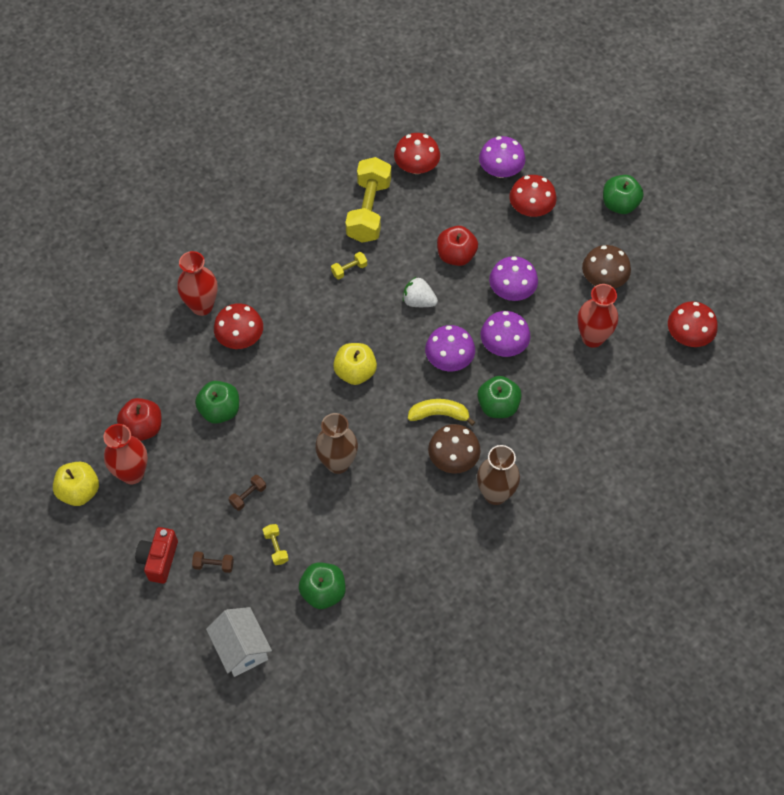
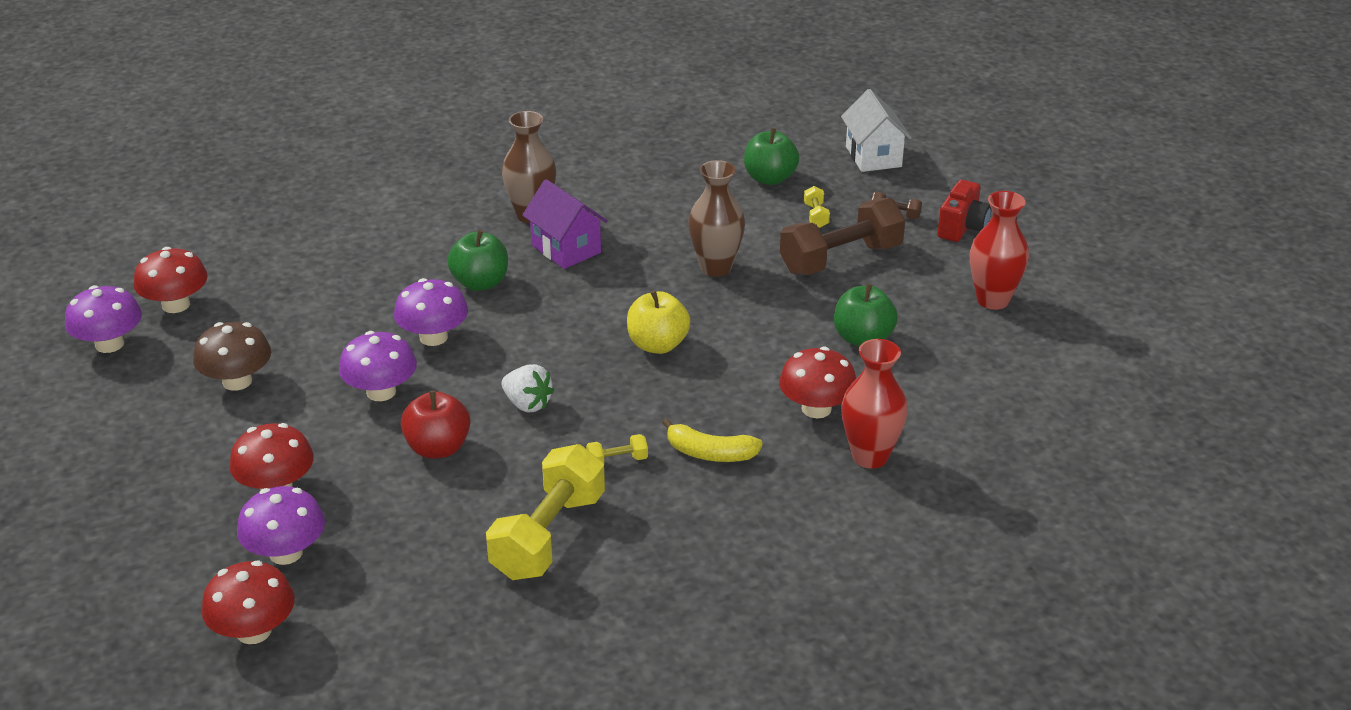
camera: 165 degrees left, 25 degrees down
yellow apple [53,462,99,506] -> none
red apple [117,398,161,441] -> none
brown dumbbell [229,475,266,511] -> brown dumbbell [780,198,905,275], size x2.41
red mushroom [394,133,440,174] -> red mushroom moved to [202,561,295,644]
yellow banana [408,399,475,426] -> yellow banana moved to [662,418,763,462]
purple mushroom [425,325,475,371] -> purple mushroom moved to [65,285,142,353]
brown mushroom [428,424,481,473] -> purple house [522,179,608,269]
red vase [577,284,618,348] -> none
green apple [603,175,644,214] -> none

